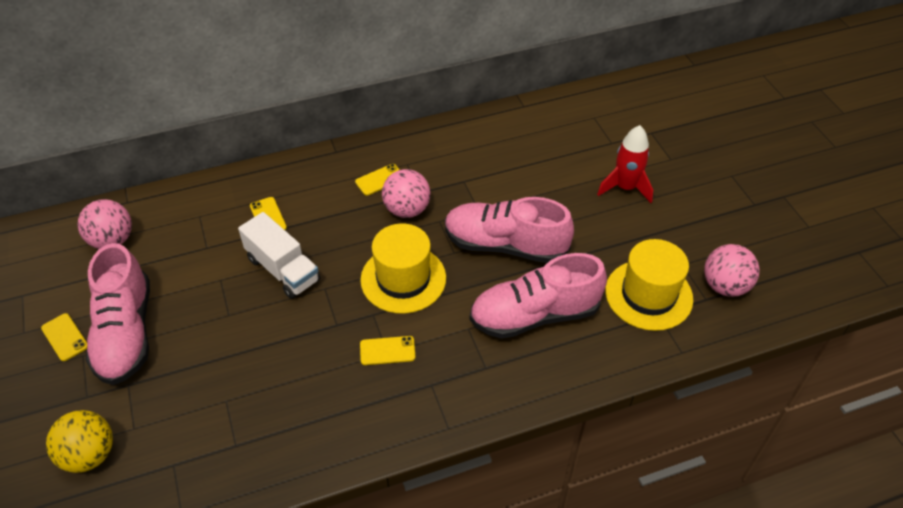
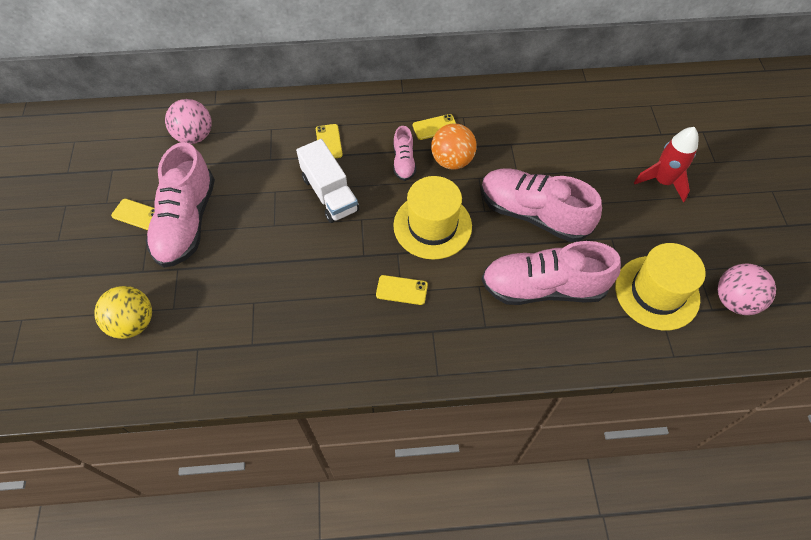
camera: 15 degrees right, 10 degrees up
yellow phone [41,313,87,361] -> yellow phone turned 45 degrees counterclockwise [111,199,155,230]
pink ball [382,169,430,218] -> orange ball [431,123,477,169]
none -> pink shoe [393,126,416,181]

